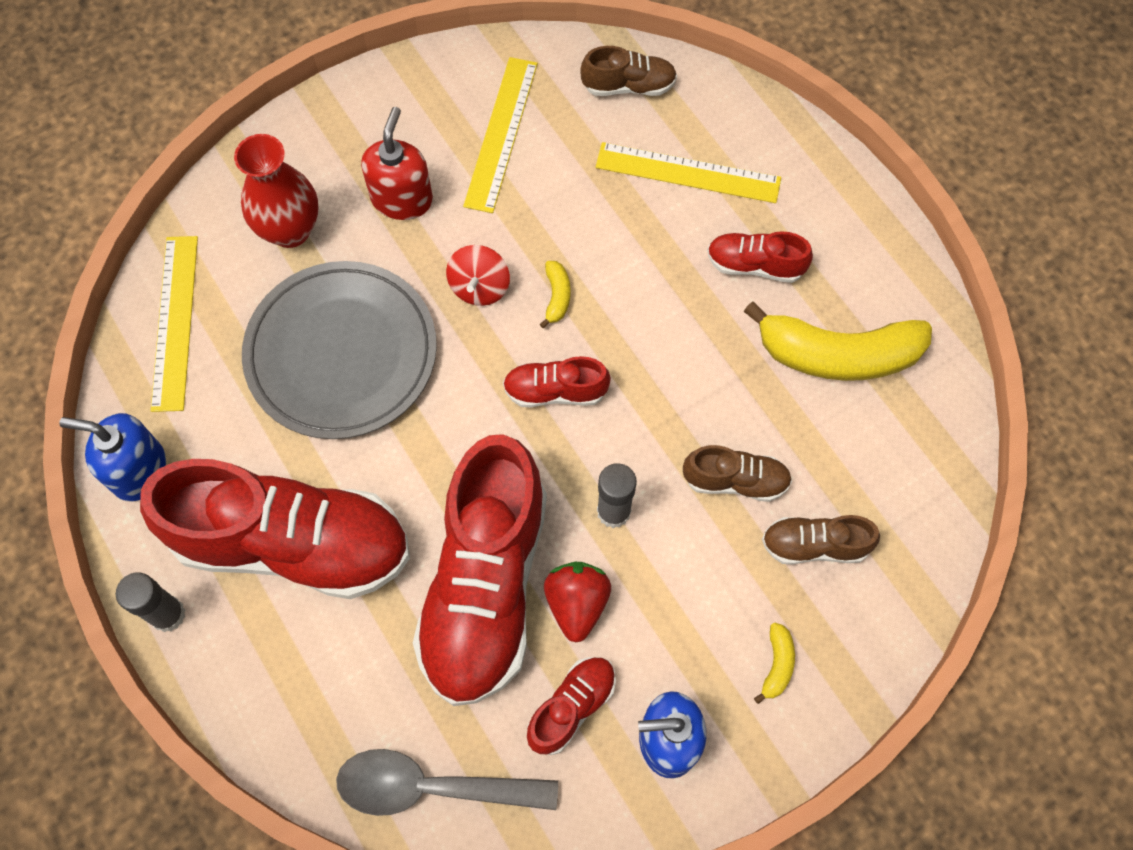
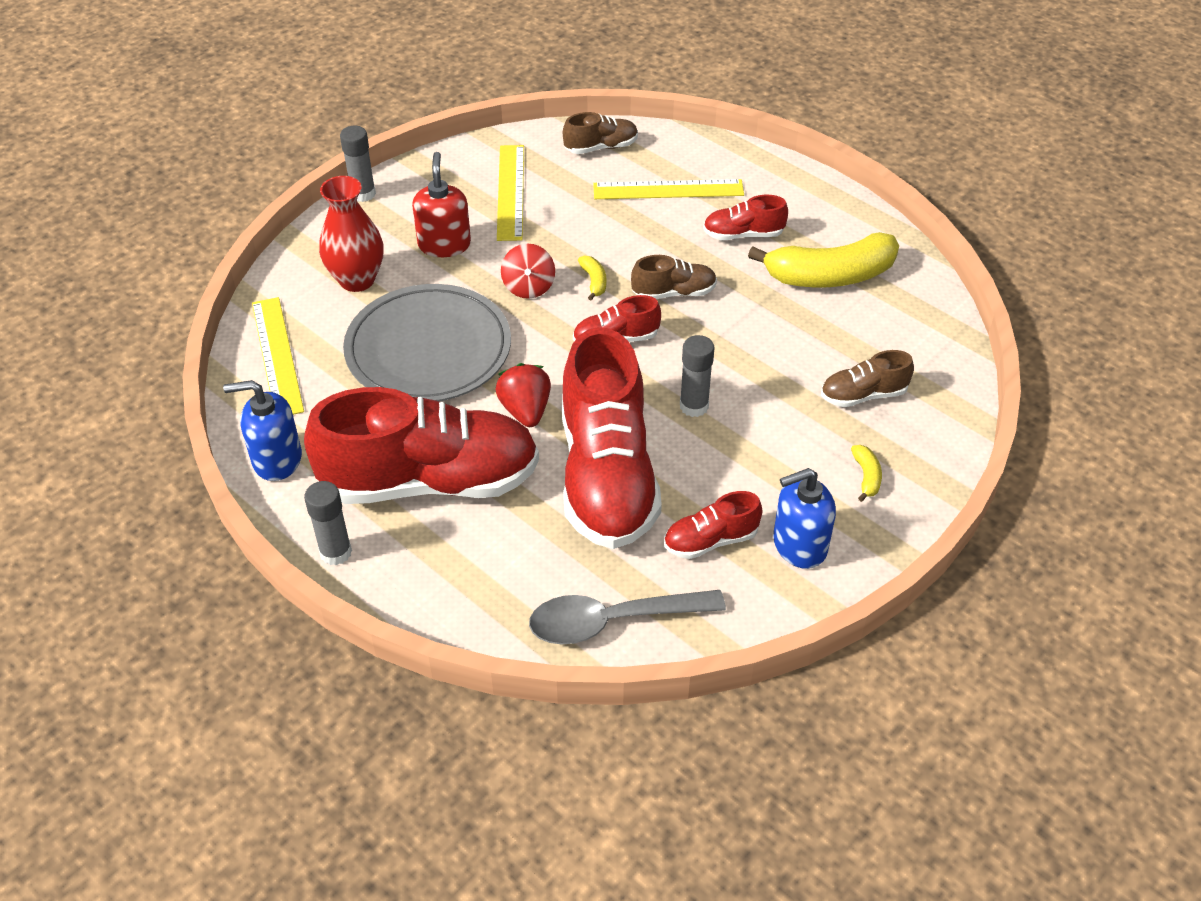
camera: 15 degrees left, 20 degrees down
red shoe [527,657,616,755] -> red shoe turned 135 degrees counterclockwise [664,491,763,559]
red strawberry [544,562,611,642] -> red strawberry moved to [495,363,551,427]
brown shoe [683,445,792,502] -> brown shoe moved to [631,255,717,299]
none -> grey glue stick [340,126,376,202]

